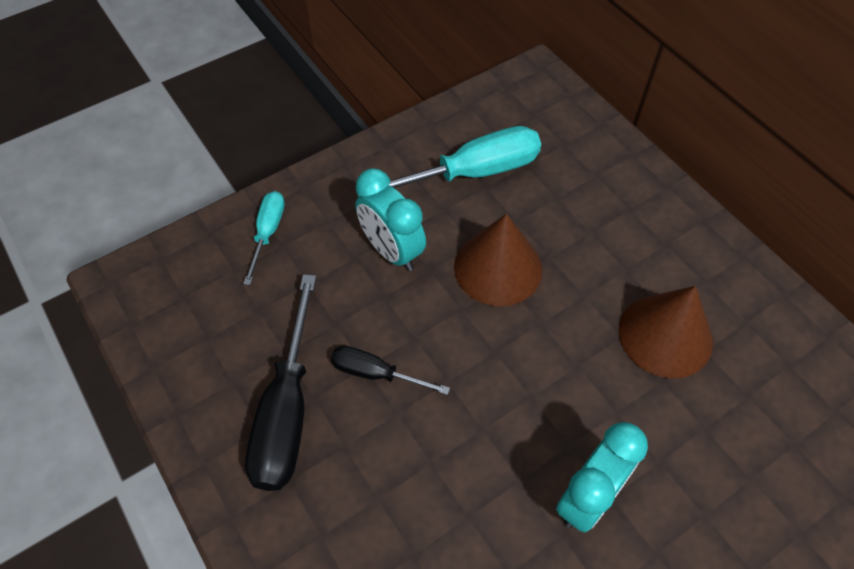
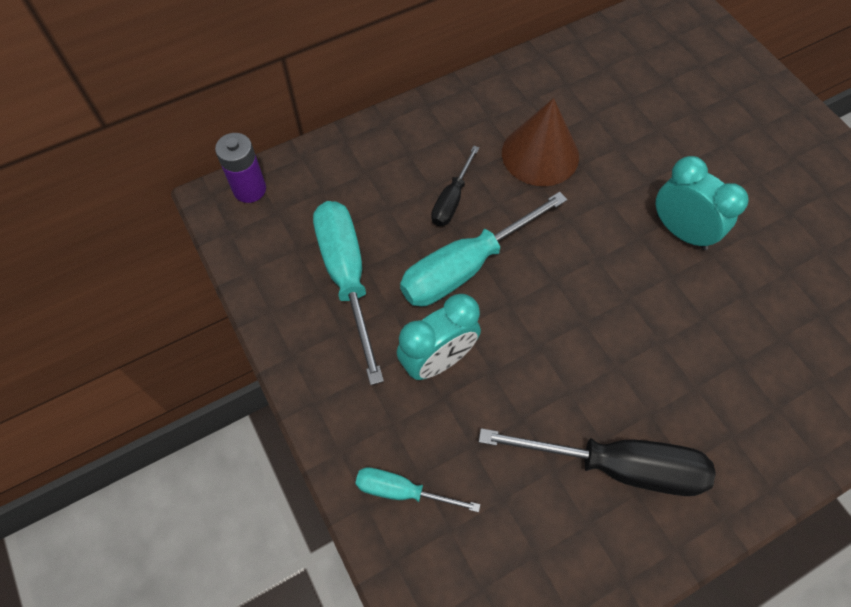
camera: 85 degrees left, 5 degrees up
black screwdriver [331,346,450,395] -> black screwdriver moved to [431,146,479,226]
brown cone [454,213,542,306] -> turquoise screwdriver [400,192,567,306]
none -> purple battery [215,133,266,203]

